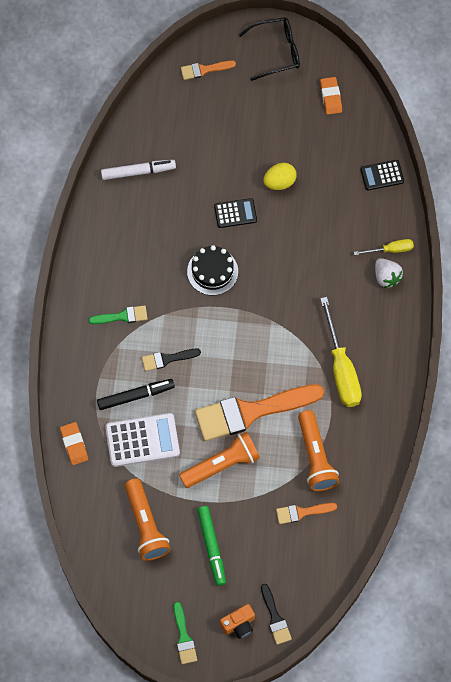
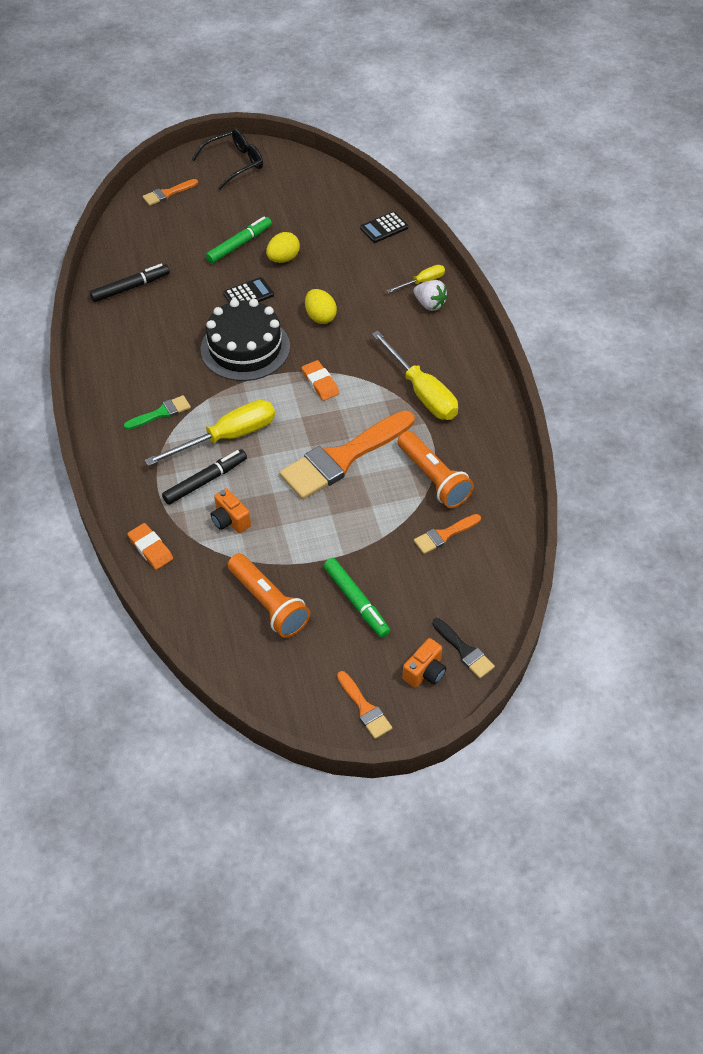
camera: 20 degrees left, 15 degrees down
white marker [101,160,176,180] -> black marker [89,264,170,302]
white calculator [105,413,180,467] -> orange camera [211,488,251,533]
black brush [142,349,201,371] -> yellow screwdriver [145,400,275,466]
green brush [174,602,197,664] -> orange brush [337,671,392,739]
orange flashlight [179,432,260,488] -> none
black cake [187,245,238,295] -> black cake [201,299,290,381], size x1.54
orange eraser [320,77,342,115] -> orange eraser moved to [302,360,339,401]
none -> green marker [206,217,272,264]
none -> yellow egg [305,289,337,324]

